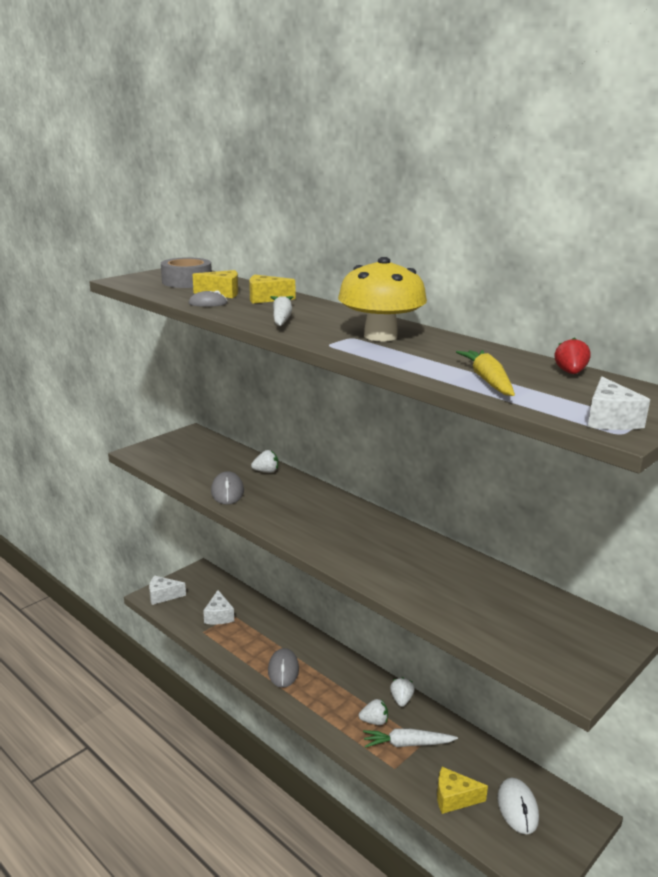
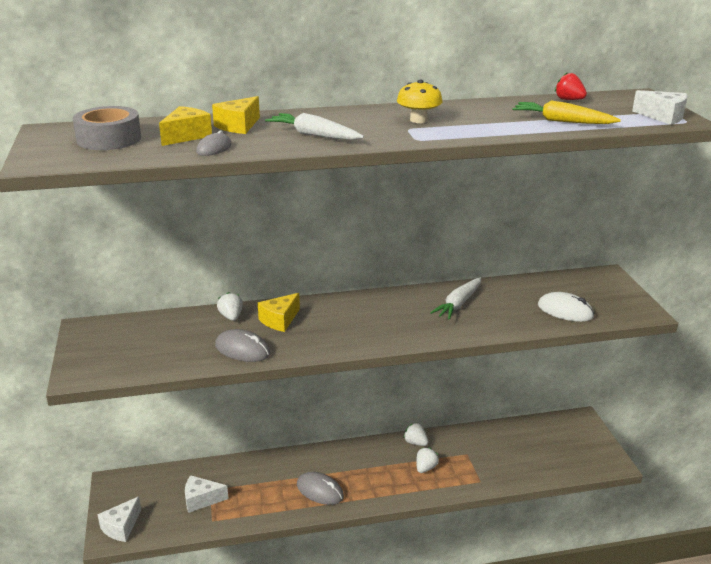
camera: 55 degrees left, 5 degrees up
white cheese [203,590,234,625] -> white cheese turned 150 degrees clockwise [185,475,229,513]
white strawberry [251,450,278,473] -> white strawberry turned 45 degrees counterclockwise [217,292,243,321]
yellow mushroom [338,257,427,342] -> yellow mushroom [397,80,443,123], size x0.55
white carrot [363,728,458,748] -> white carrot moved to [430,277,481,320]
yellow cheese [437,767,488,814] -> yellow cheese moved to [258,293,300,332]
white mouse [498,778,539,834] -> white mouse moved to [538,292,594,322]

